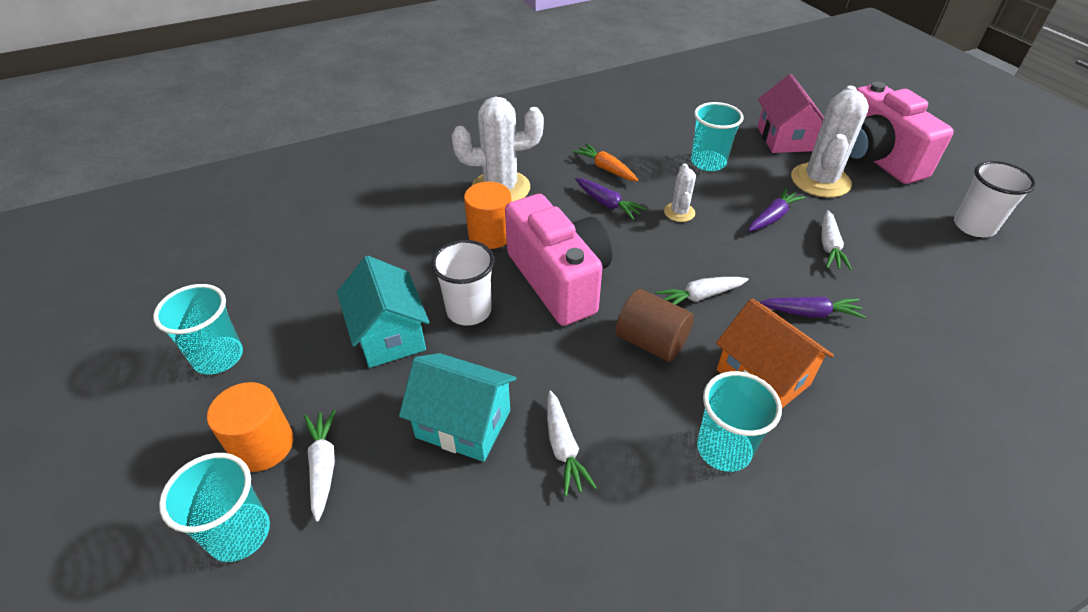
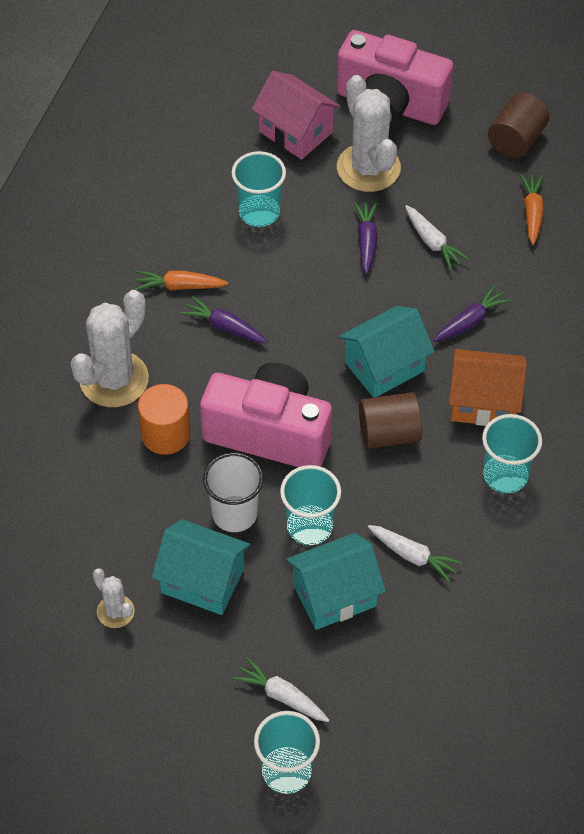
camera: 45 degrees left, 10 degrees up
turquoise cup [153,284,243,375] -> turquoise cup moved to [280,465,341,545]
orange cylinder [207,382,293,472] -> none
purple carrot [575,178,647,220] -> purple carrot turned 150 degrees counterclockwise [180,296,268,343]
white carrot [655,277,749,305] -> turquoise house [339,306,435,397]
white cactus [664,163,696,222] -> white cactus moved to [93,568,135,628]
white cup [954,161,1036,237] -> brown cylinder [488,93,550,158]
none -> orange carrot [520,174,544,245]

